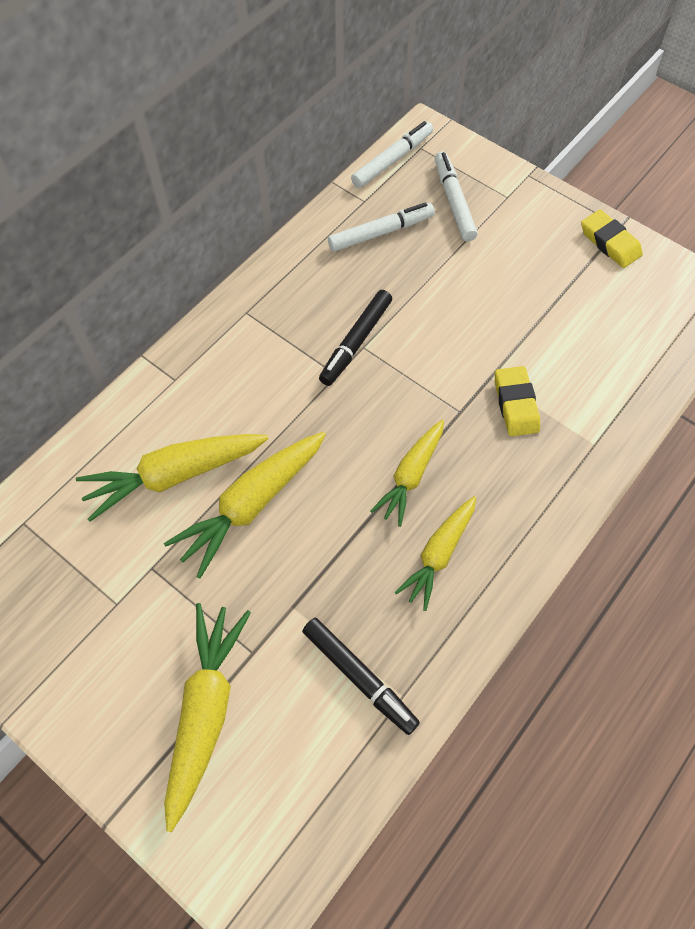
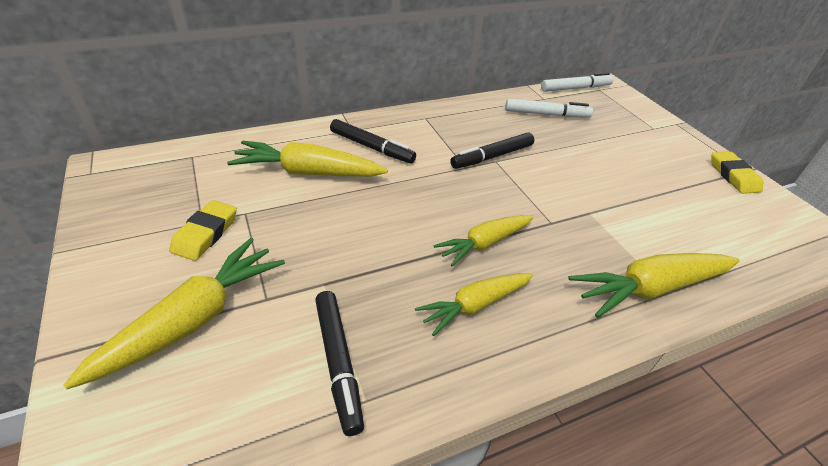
camera: 25 degrees right, 20 degrees down
yellow carrot [164,432,326,579] -> yellow carrot moved to [569,253,740,318]
white marker [435,151,478,241] -> none
yellow eraser [495,366,540,436] -> yellow eraser moved to [169,200,237,261]
none -> black marker [330,119,416,163]

